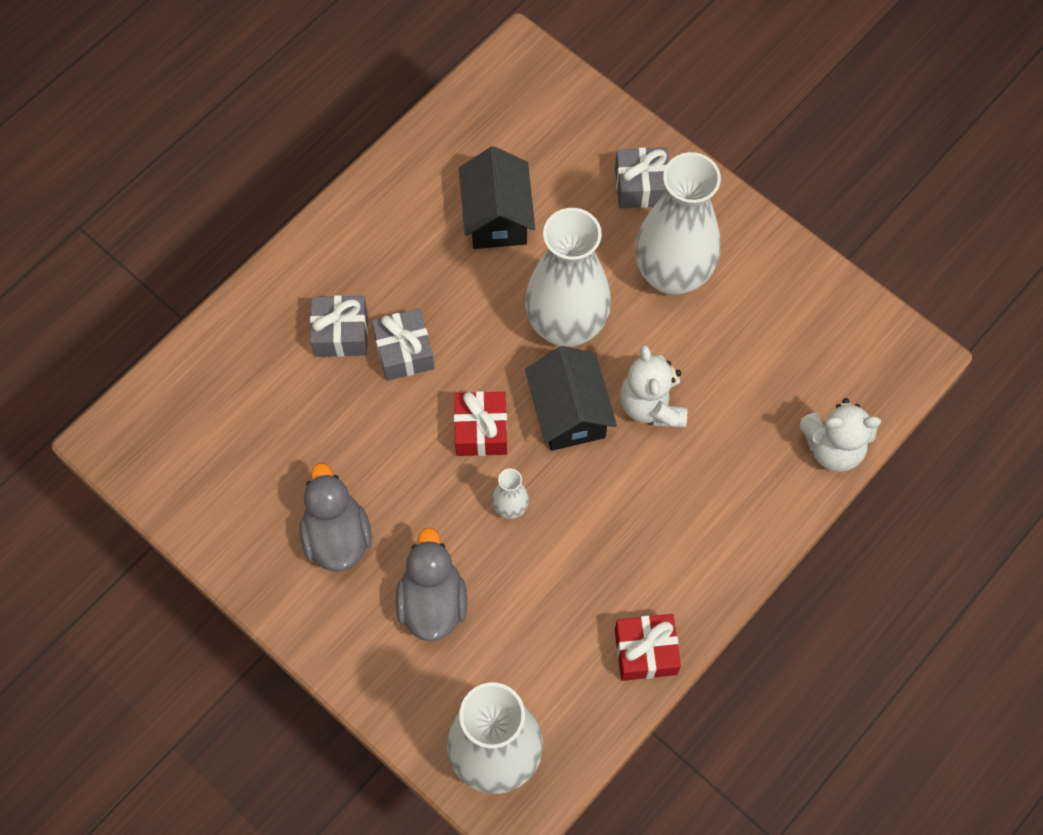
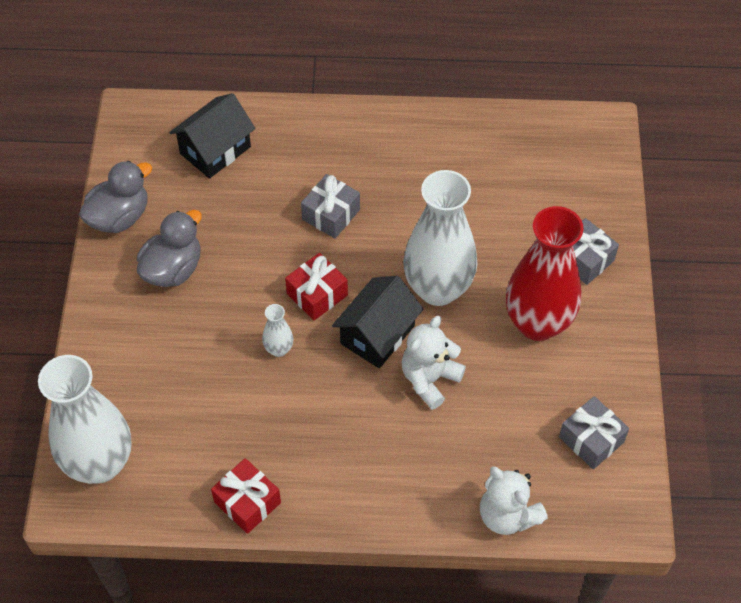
camera: 50 degrees right, 10 degrees down
grey gift [310,295,368,357] -> grey gift moved to [559,396,629,469]
grey duck [395,527,467,641] -> grey duck moved to [79,161,152,233]
black house [459,146,535,249] -> black house moved to [169,93,256,178]
white vase [635,152,721,295] -> red vase [506,206,584,341]

